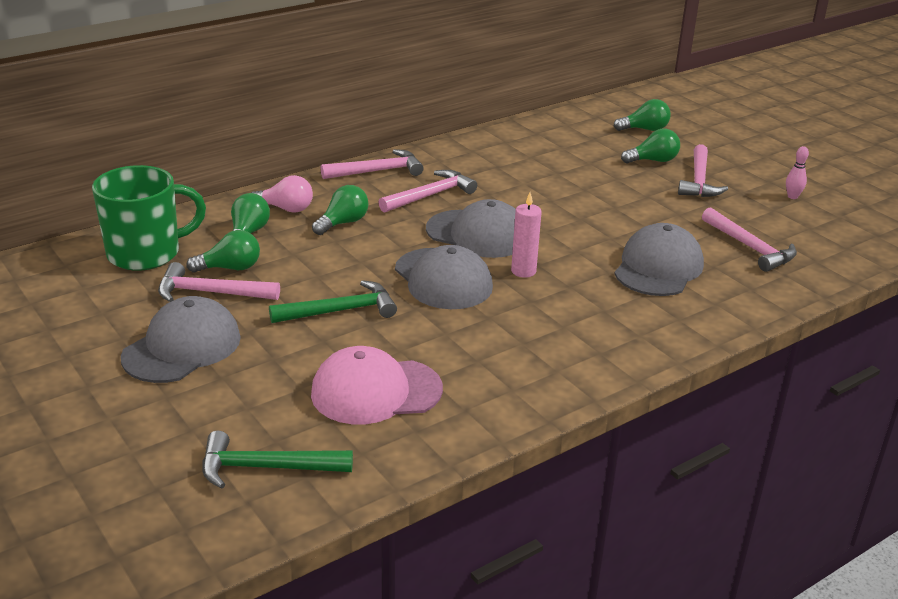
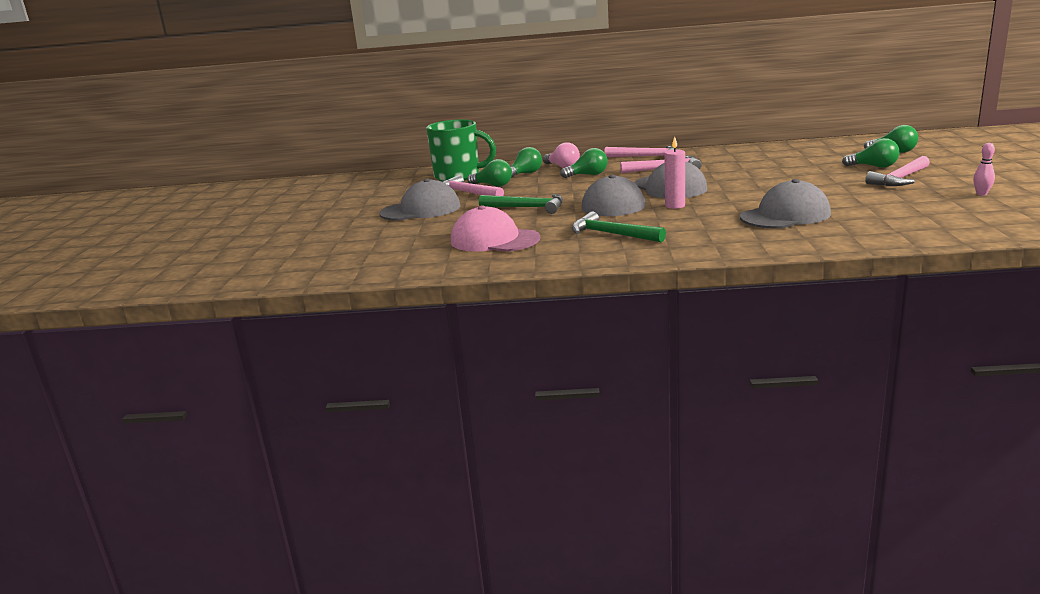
camera: 40 degrees right, 10 degrees down
green hammer [202,431,353,489] -> green hammer moved to [572,211,666,243]
pink hammer [702,207,797,272] -> none

